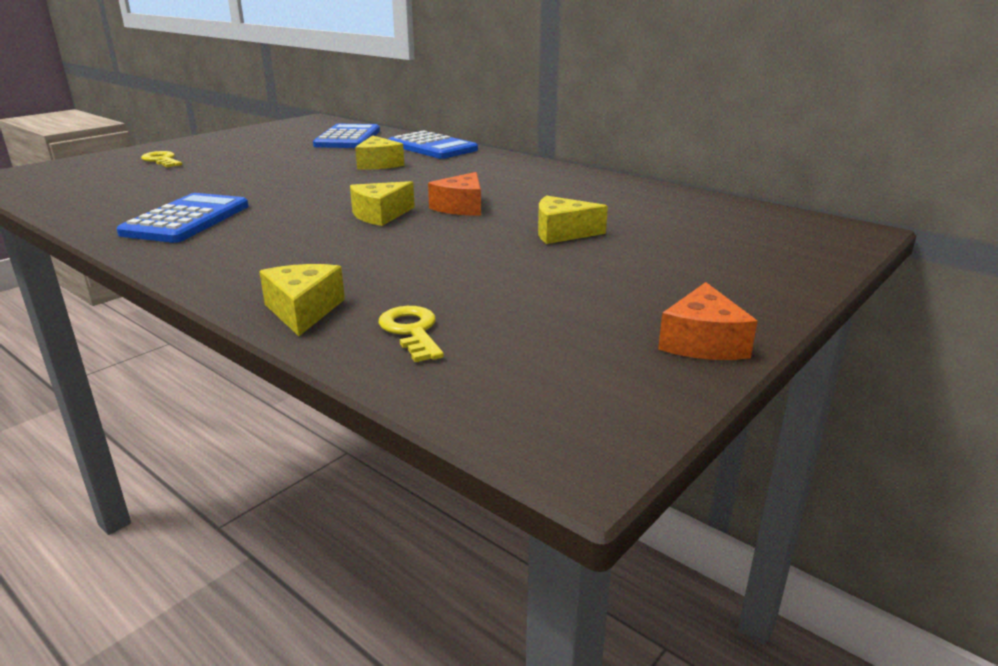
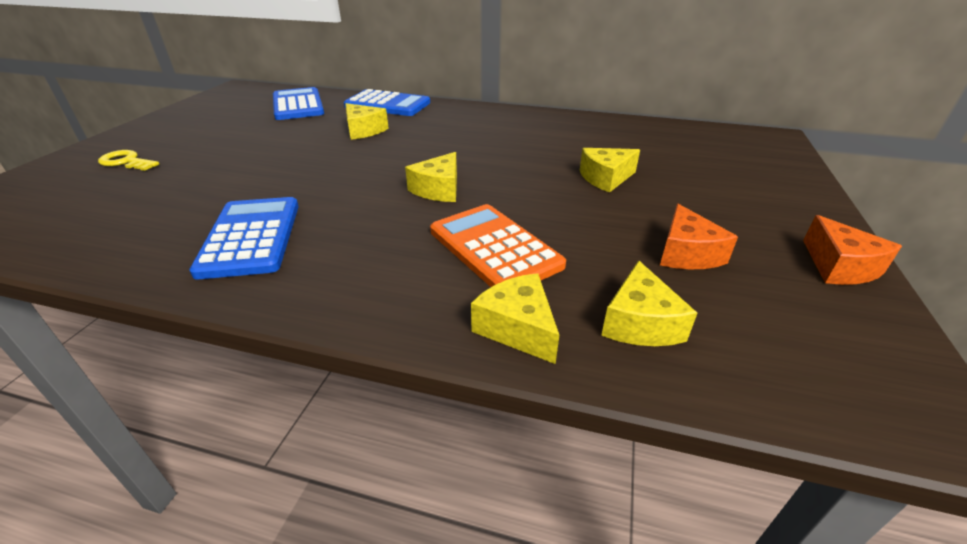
camera: 25 degrees left, 10 degrees up
yellow key [379,306,444,362] -> yellow cheese [601,260,697,346]
orange cheese [428,172,481,215] -> orange cheese moved to [660,204,738,269]
none -> orange calculator [430,204,566,287]

